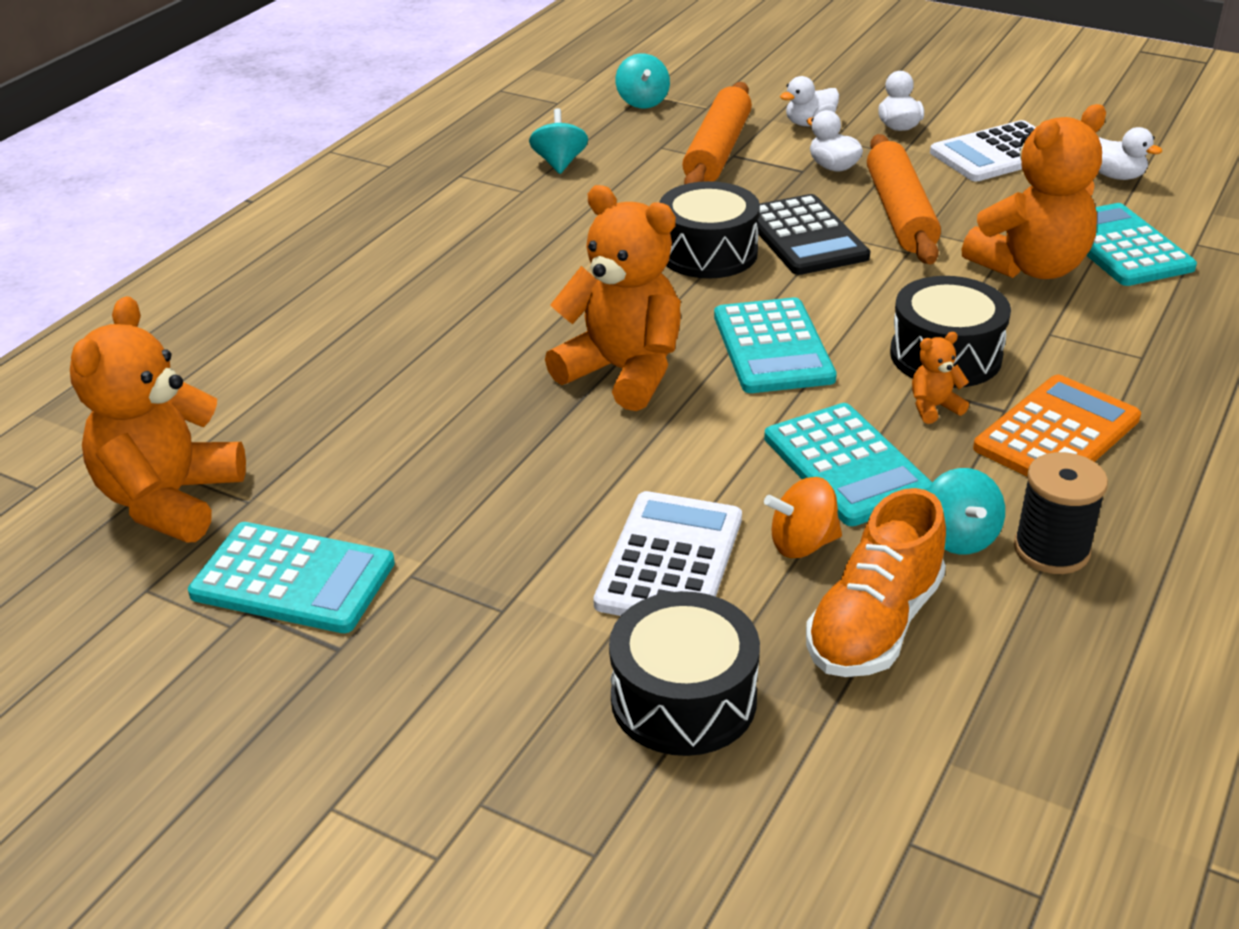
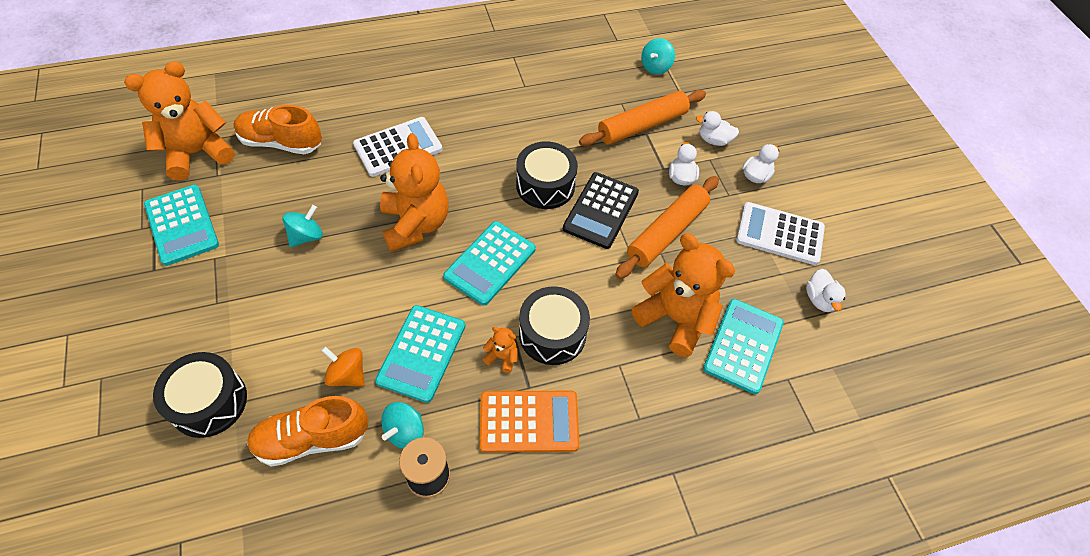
camera: 40 degrees right, 20 degrees up
turquoise spinning top [529,108,588,174] -> turquoise spinning top moved to [282,205,323,247]
white calculator [593,491,742,616] -> white calculator moved to [353,117,443,177]
orange teddy bear [961,104,1106,279] -> orange teddy bear turned 150 degrees counterclockwise [632,233,735,357]
none -> orange shoe [234,105,322,154]

